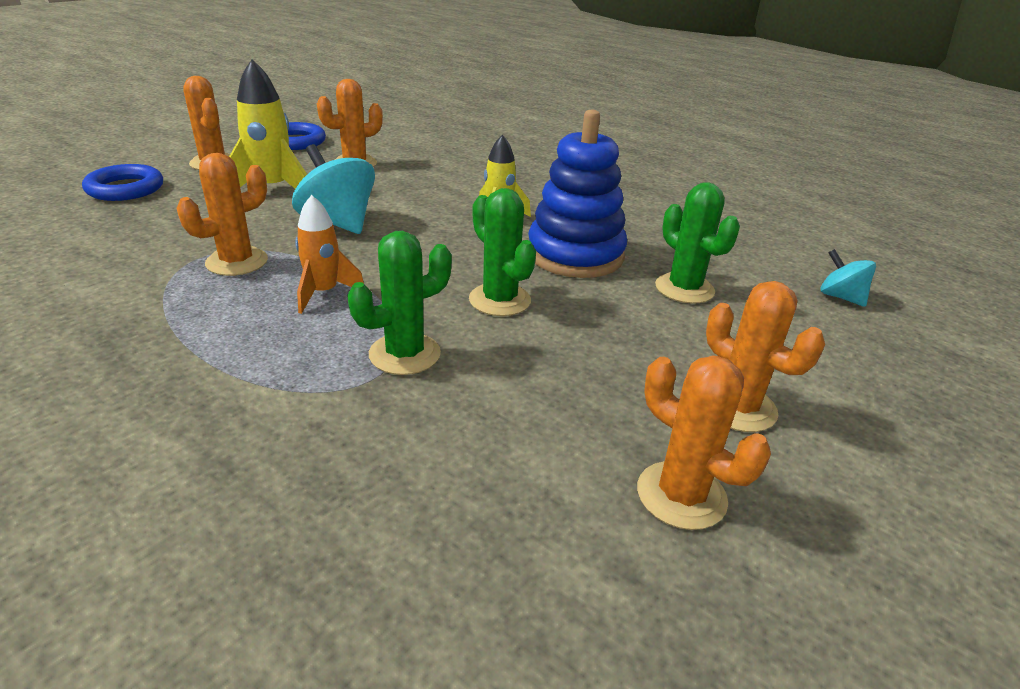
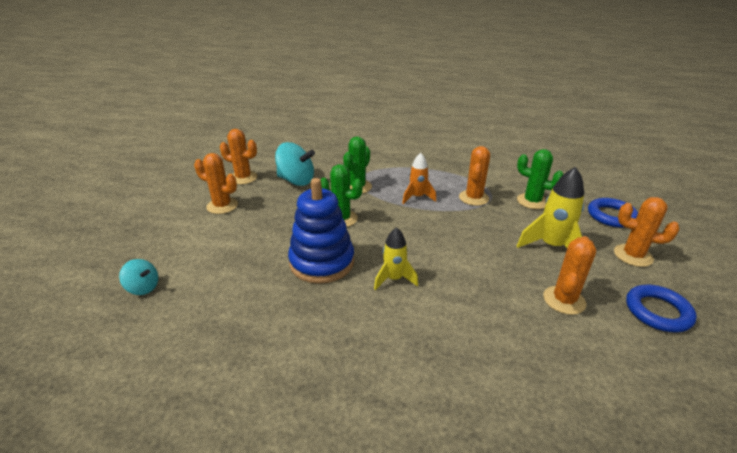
camera: 155 degrees right, 0 degrees up
turquoise spinning top [292,144,375,234] -> turquoise spinning top moved to [275,142,315,186]
green cactus [655,182,740,304] -> green cactus moved to [517,149,563,209]

